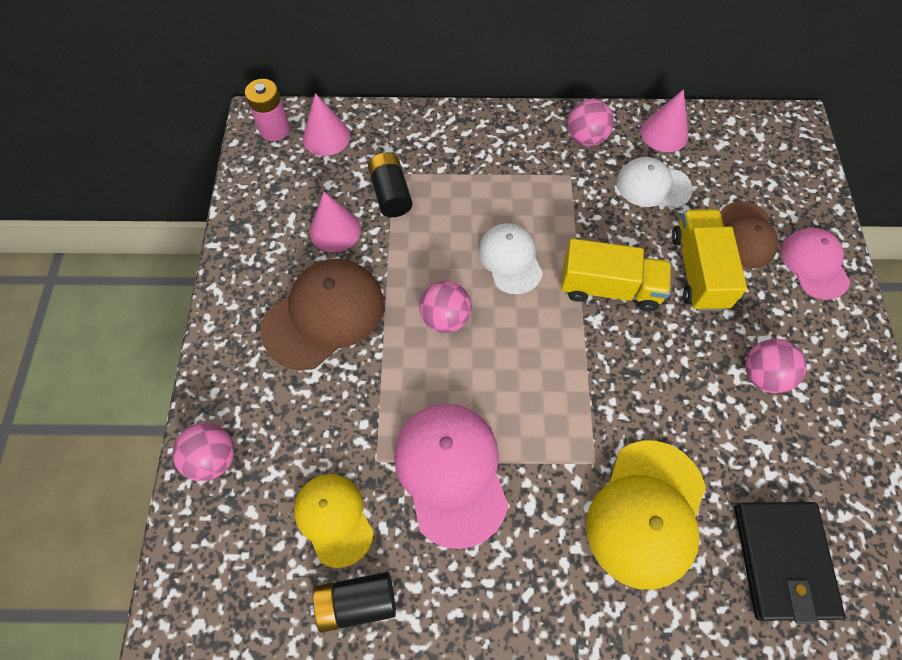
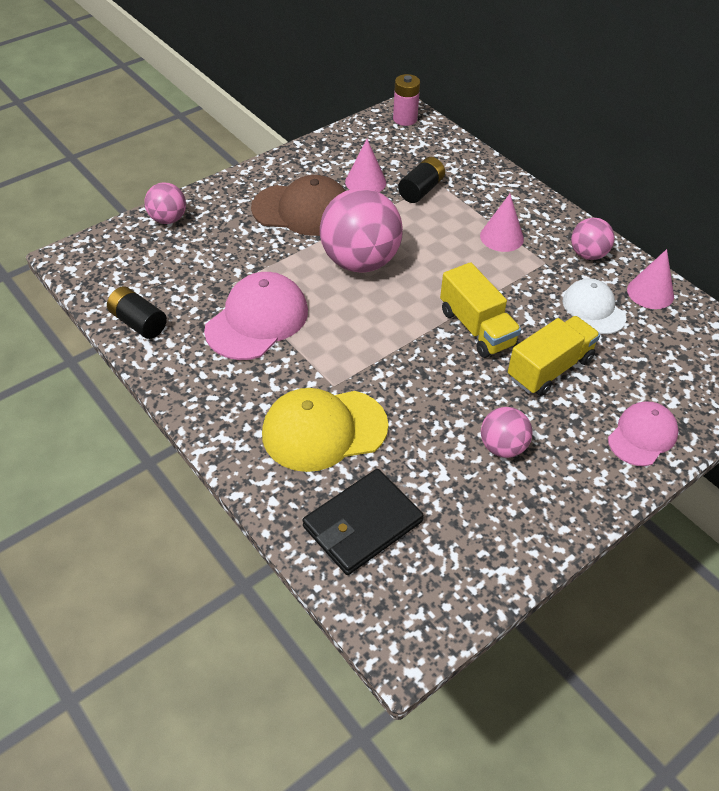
camera: 50 degrees right, 15 degrees down
yellow cap [294,474,374,568] -> none
pink cone [303,93,350,156] -> pink cone moved to [480,194,524,252]
pink ball [419,281,472,333] -> pink ball [320,188,403,273], size x1.92
white cap [478,223,543,294] -> none
brown cap [720,201,778,268] -> none

